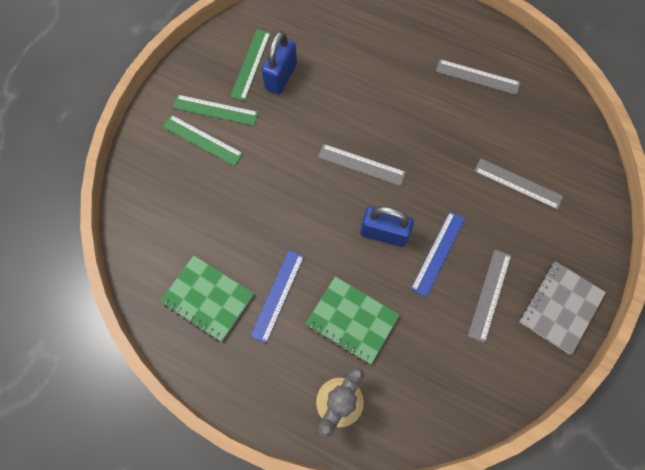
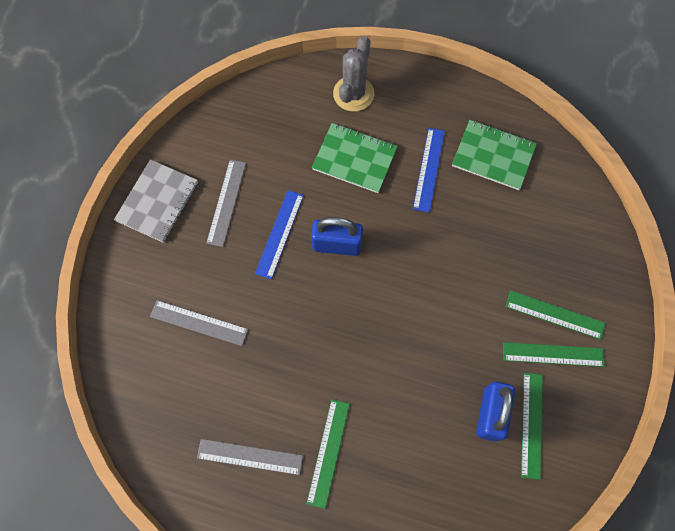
camera: 170 degrees right, 0 degrees up
grey ruler [318,144,406,186] -> none
none -> green ruler [307,399,350,509]

